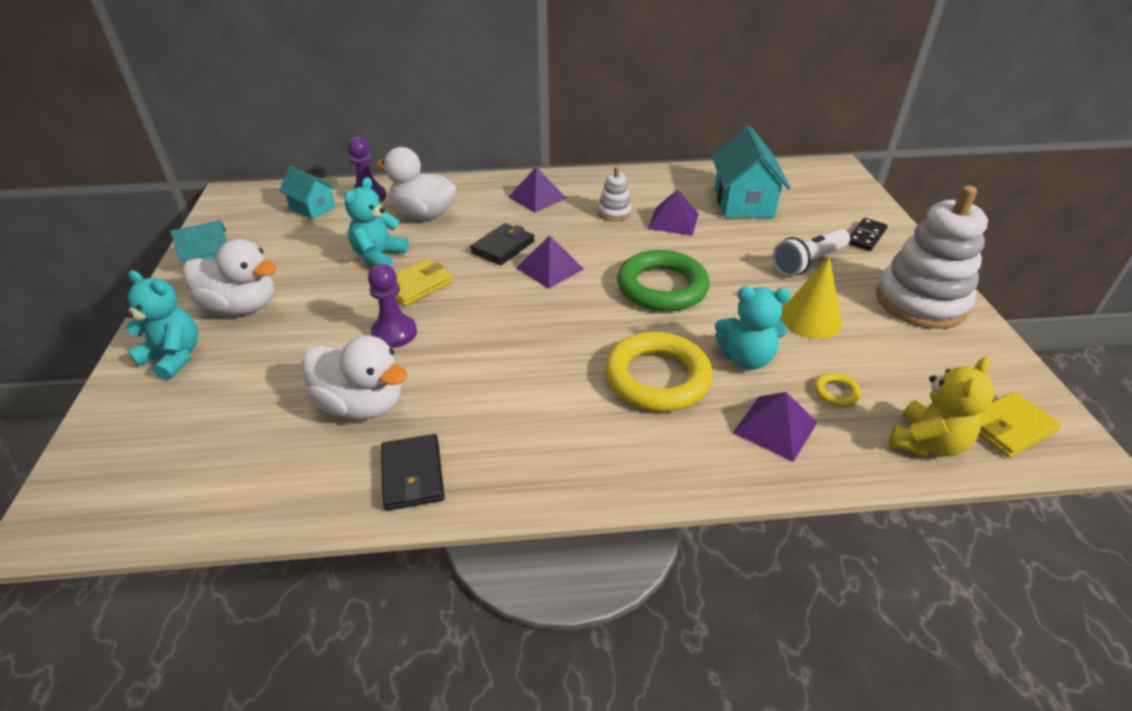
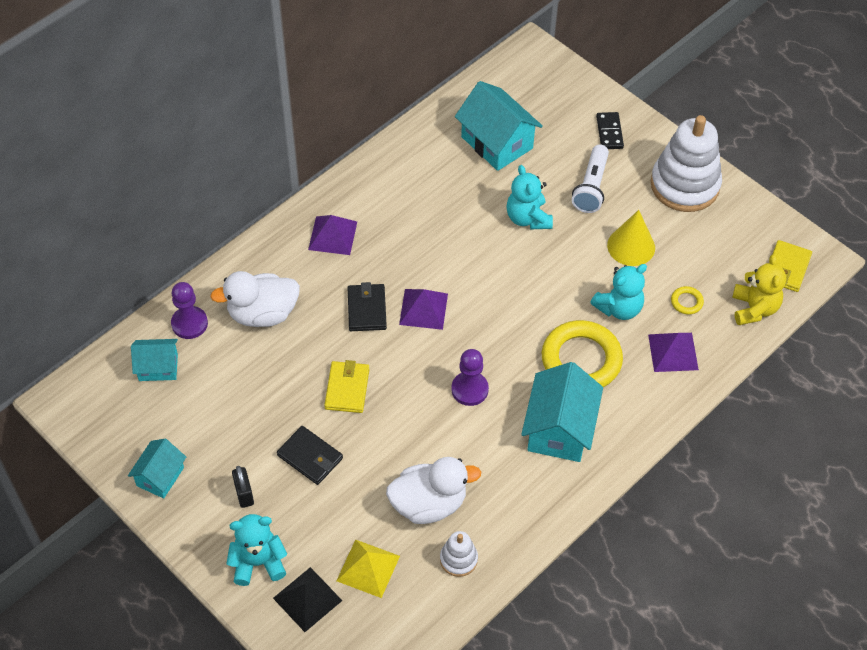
camera: 40 degrees left, 15 degrees up
white duck [183,239,277,315] -> black padlock [232,466,254,508]
turquoise teddy bear [344,177,409,267] -> turquoise teddy bear moved to [506,165,553,230]
purple pawn [368,264,417,348] -> purple pawn moved to [451,349,489,406]
black wallet [381,434,445,511] -> black wallet moved to [277,426,343,485]
white stacking toy [597,167,632,221] -> white stacking toy moved to [440,531,478,577]
green ring [617,250,710,312] -> none
purple pyramid [648,189,699,236] -> none
none -> black pyramid [273,567,342,632]
none -> yellow pyramid [336,540,400,598]
none -> turquoise house [521,362,603,462]

